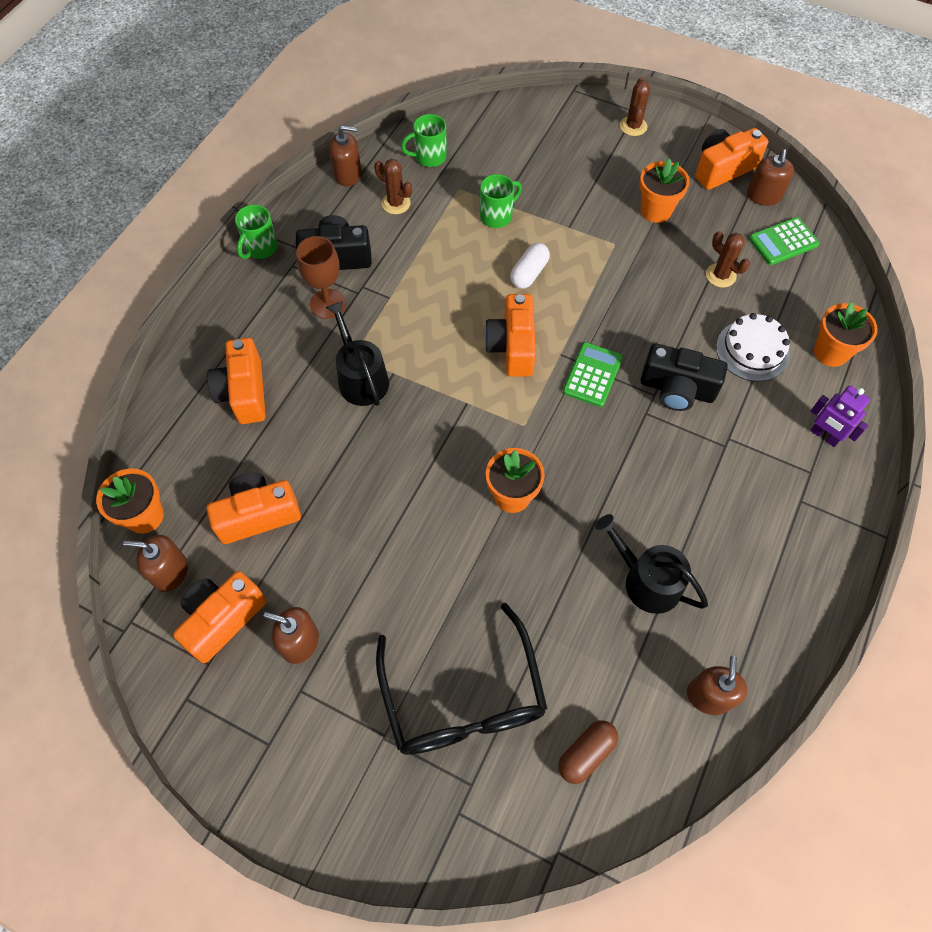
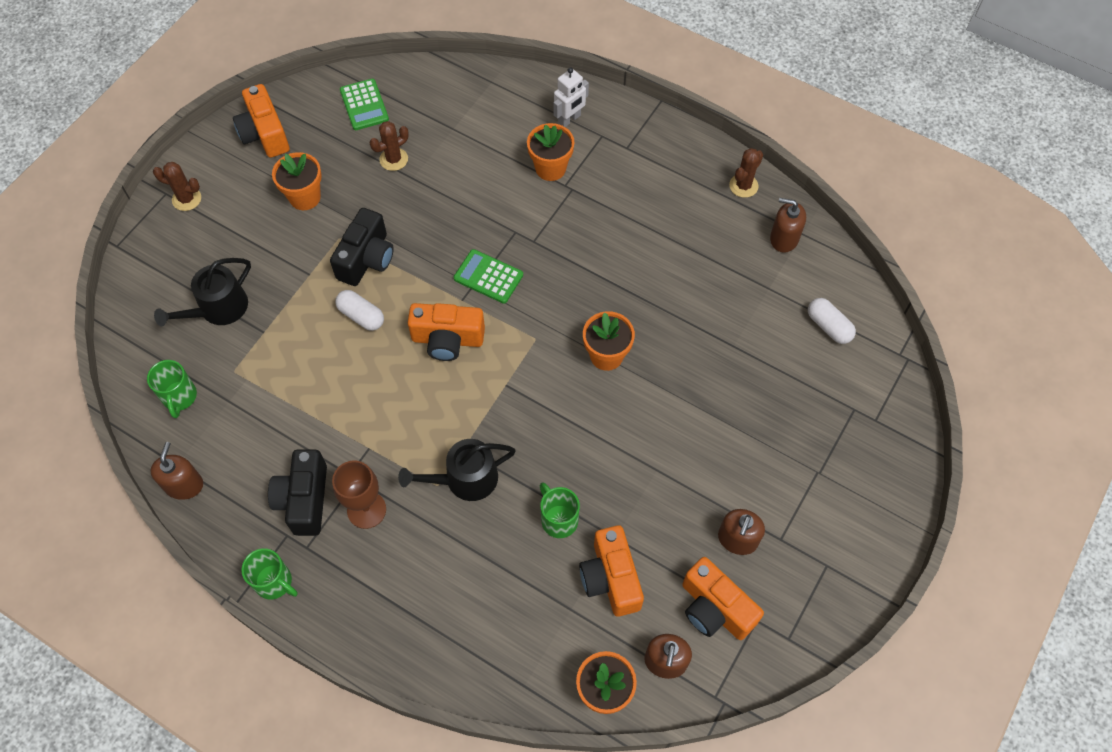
camera: 85 degrees left, 0 degrees up
orange camera [207,338,266,424] -> none
brown cactus [374,159,412,214] -> brown cactus moved to [729,148,763,198]
black glasses [376,603,547,755] -> none
green mug [480,174,522,228] -> green mug moved to [540,482,580,538]
brown capsule [558,720,618,784] -> white capsule [808,298,856,344]
black watering can [595,514,708,614] -> black watering can moved to [154,258,251,326]
black camera [640,344,728,411] -> black camera moved to [330,208,394,286]
white cake [716,313,790,382] -> none
brown soap dispenser [747,150,794,206] -> none
purple robot [810,386,870,447] -> white robot [554,67,589,127]
orange flower pot [814,302,878,367] -> orange flower pot moved to [527,123,574,181]

